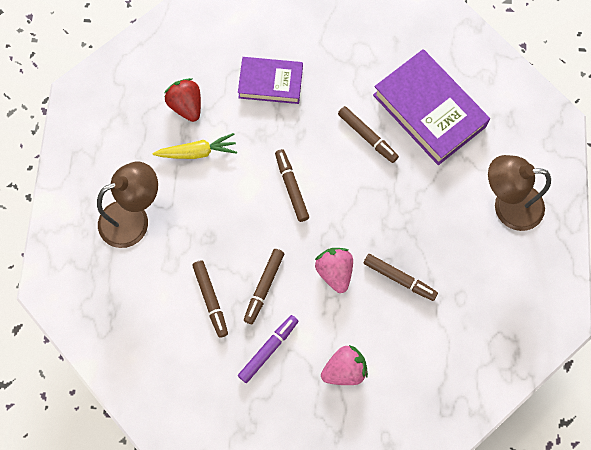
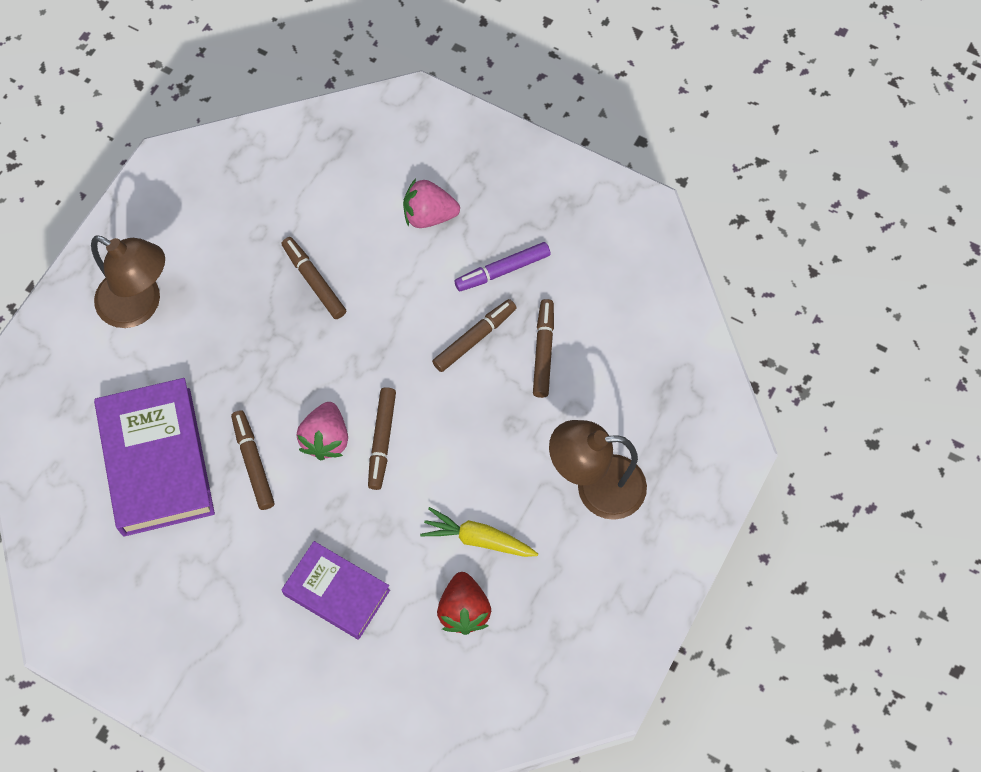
camera: 155 degrees left, 5 degrees down
pink strawberry [315,248,353,293] -> pink strawberry moved to [296,402,348,460]

